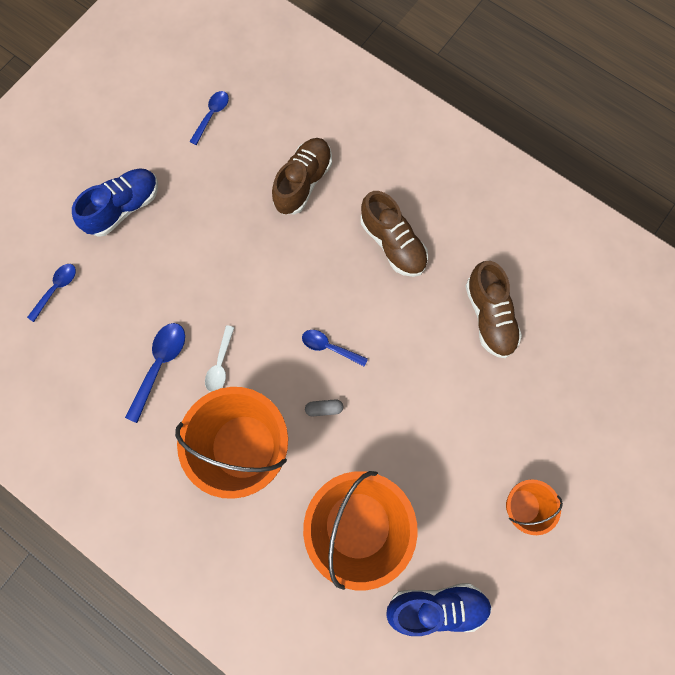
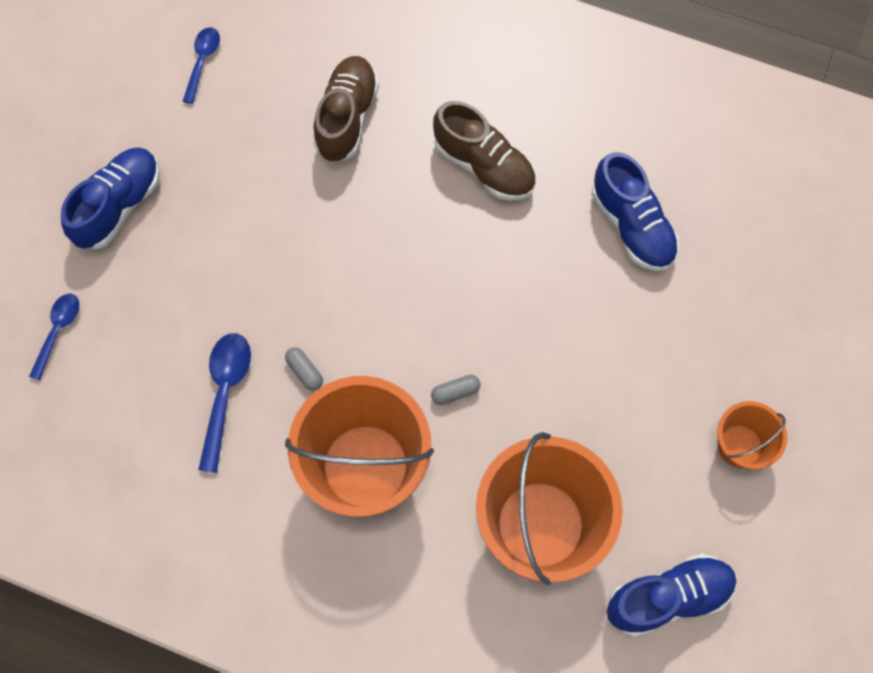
camera: 15 degrees left, 5 degrees down
white spoon [205,325,235,392] -> grey capsule [285,347,323,391]
blue spoon [302,330,368,367] -> none
brown shoe [465,261,522,358] -> blue shoe [592,152,679,271]

